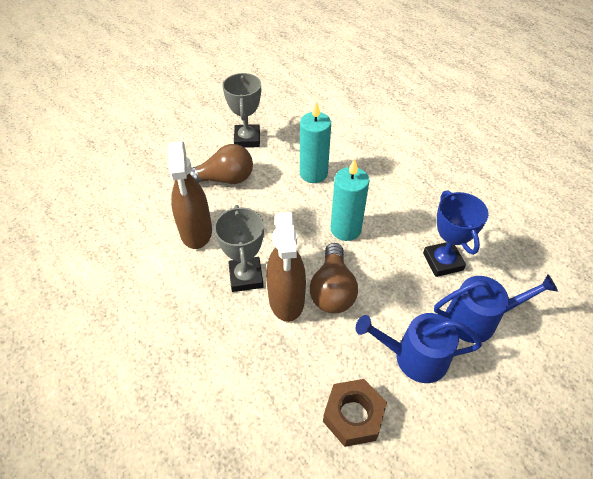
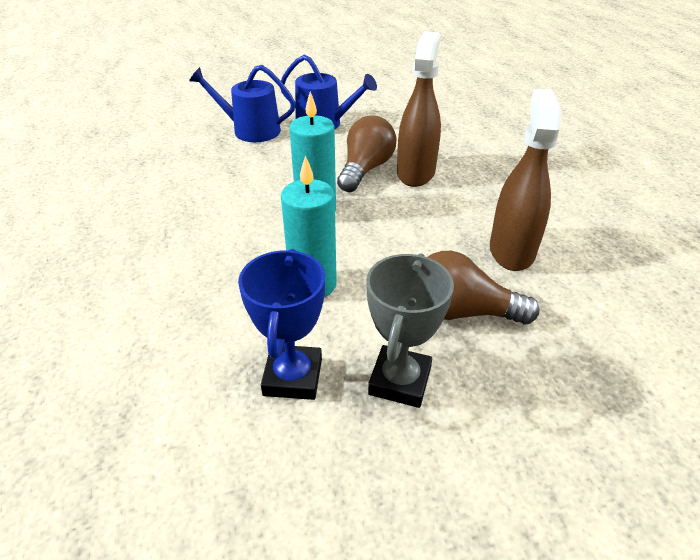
camera: 160 degrees left, 10 degrees down
grey trophy [214,205,264,292] -> none
brown nut [323,379,387,447] -> none
blue trophy [423,191,489,277] -> blue trophy moved to [238,249,325,400]

